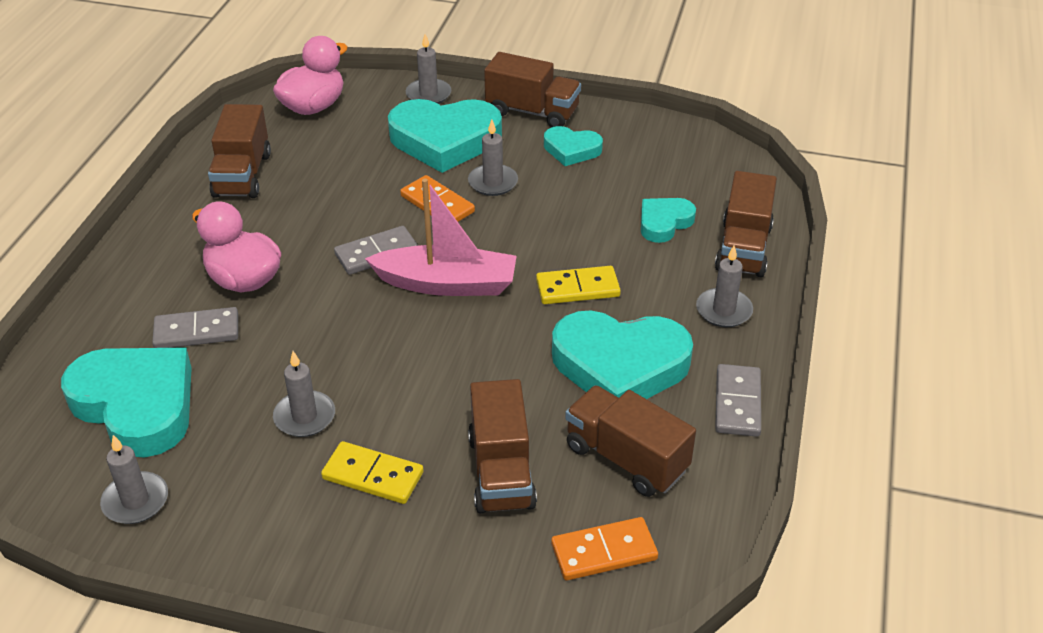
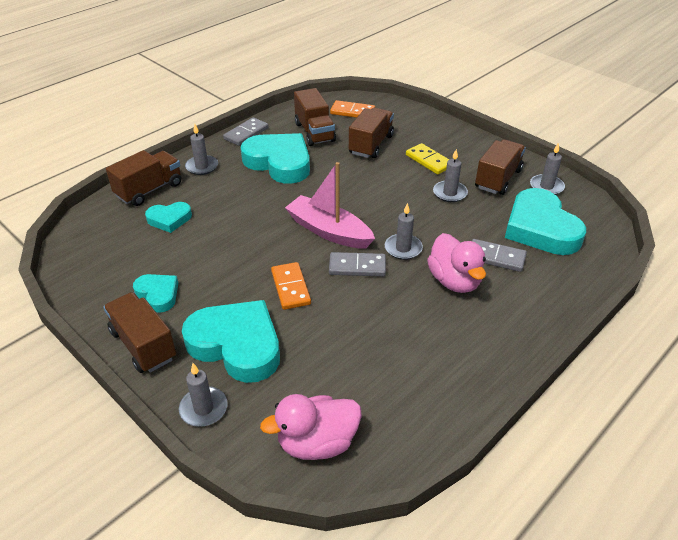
camera: 150 degrees left, 0 degrees up
brown truck [208,104,271,198] -> brown truck moved to [475,139,526,195]
grey candle [468,120,518,196] -> grey candle moved to [385,203,423,260]
yellow domino [536,266,621,304] -> none

